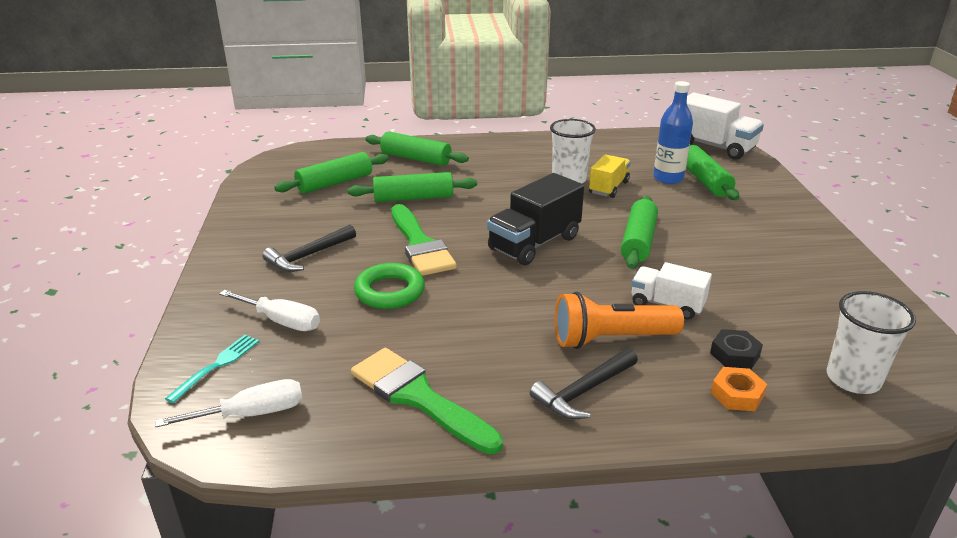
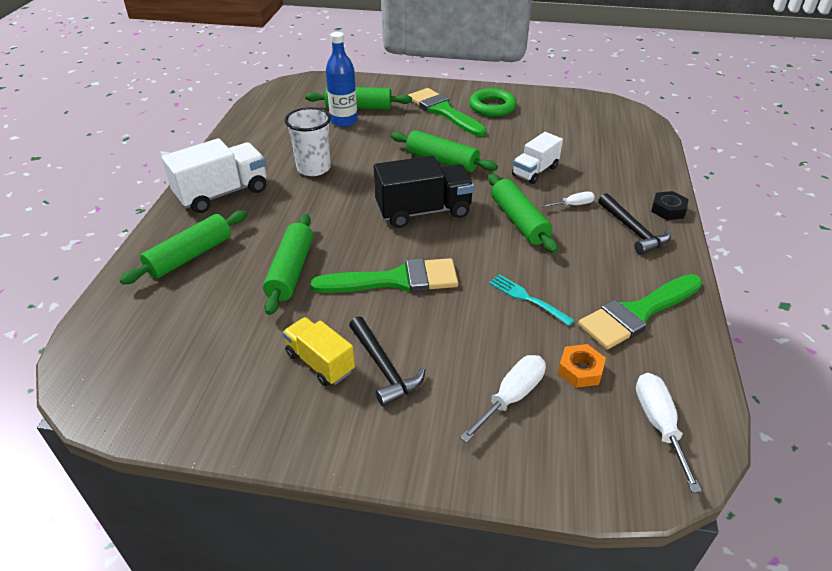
camera: 75 degrees left, 10 degrees up
turquoise fork [165,335,260,403] -> turquoise fork moved to [489,274,575,326]
green rolling pin [274,152,389,194] -> green rolling pin moved to [488,174,558,253]
green ring [354,263,425,309] -> green ring moved to [469,88,517,117]
black truck [487,173,584,265] -> black truck turned 75 degrees counterclockwise [374,156,474,228]
orange flashlight [555,292,684,349] -> white screwdriver [541,191,595,207]
yellow truck [589,154,630,198] -> yellow truck moved to [283,317,355,386]
white truck [687,93,764,160] -> white truck moved to [162,138,266,213]
black nut [710,329,763,369] -> black nut moved to [651,191,688,220]
orange nut [711,367,767,411] -> orange nut moved to [558,344,606,388]
white cup [827,291,916,394] -> none
none -> green brush [409,88,487,137]

